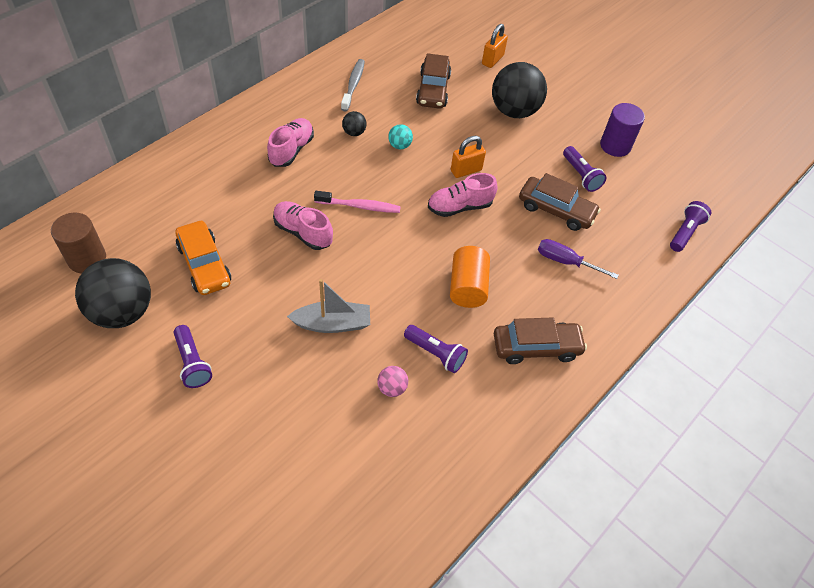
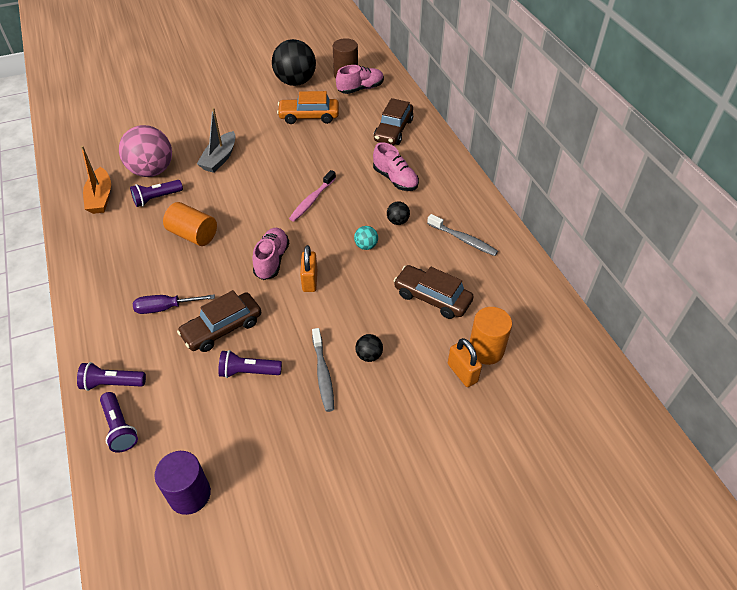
camera: 120 degrees right, 5 degrees down
purple flashlight [174,325,212,388] -> purple flashlight moved to [77,362,146,391]
pink shoe [273,201,333,250] -> pink shoe moved to [336,65,384,94]
pink ball [377,366,408,397] -> pink ball [119,125,172,177], size x2.30
black ball [492,62,547,118] -> black ball [355,334,383,362], size x0.43
brown car [494,317,587,364] -> brown car moved to [374,98,413,145]
purple screwdriver [538,239,619,279] -> purple screwdriver turned 150 degrees counterclockwise [133,294,215,314]
purple cylinder [600,103,645,157] -> purple cylinder moved to [155,451,211,515]
none -> orange boat [81,146,111,214]
none -> grey toothbrush [312,328,334,412]
none -> orange cylinder [470,307,512,365]

